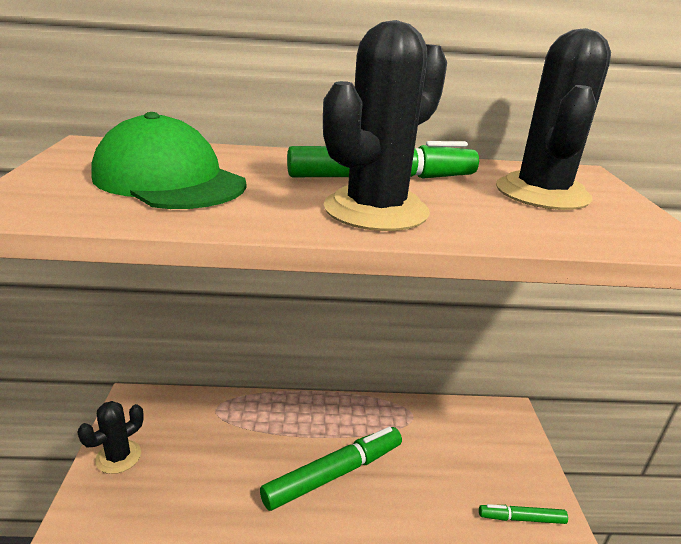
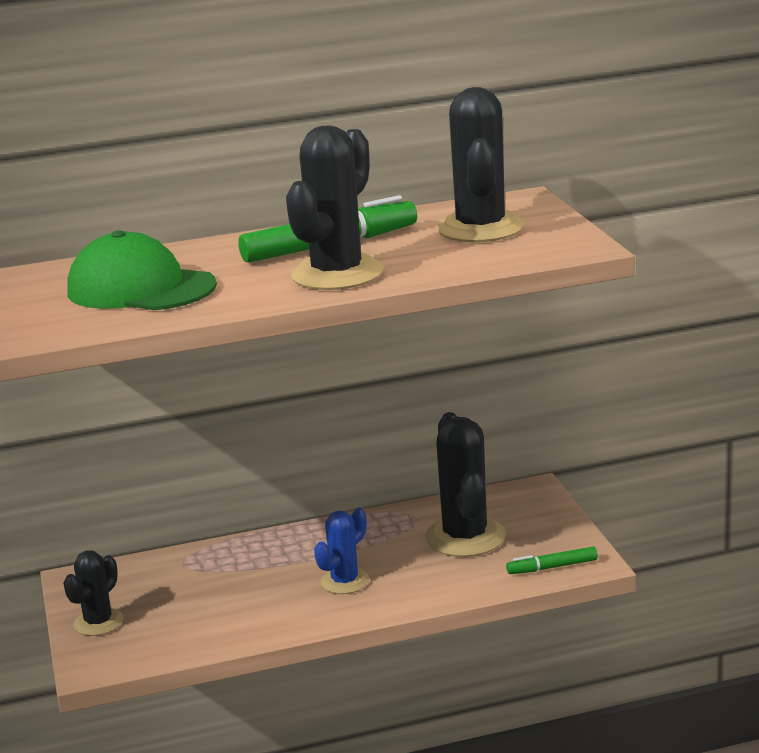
camera: 10 degrees left, 5 degrees down
green marker [260,427,402,511] -> blue cactus [314,508,369,594]
none -> black cactus [425,412,506,557]

